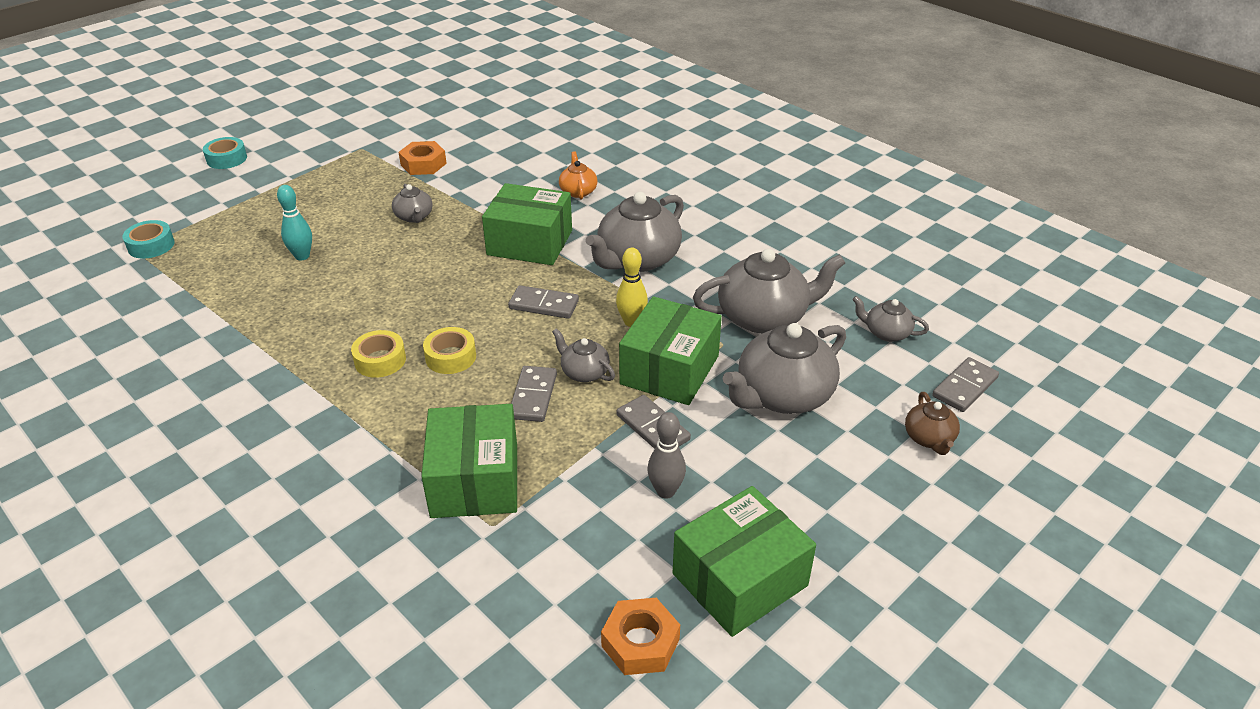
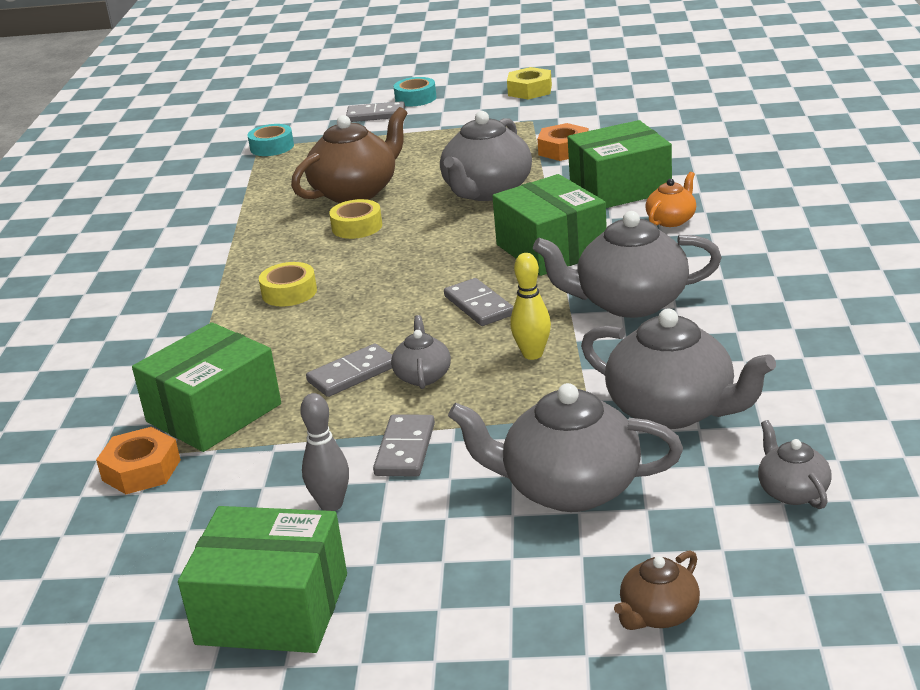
camera: 50 degrees right, 10 degrees down
turquoise bowling pin [277,185,312,260] -> brown teapot [291,107,407,203]
grey teapot [392,184,433,223] -> grey teapot [440,111,532,201], size x1.97
yellow tape [423,327,476,374] -> yellow tape moved to [329,199,382,239]
orange nut [601,598,680,675] -> orange nut moved to [96,427,181,494]
green box [619,296,722,405] -> green box moved to [568,120,672,208]
grey domino [932,357,999,412] -> grey domino moved to [346,101,405,122]
none -> yellow nut [507,67,552,99]

